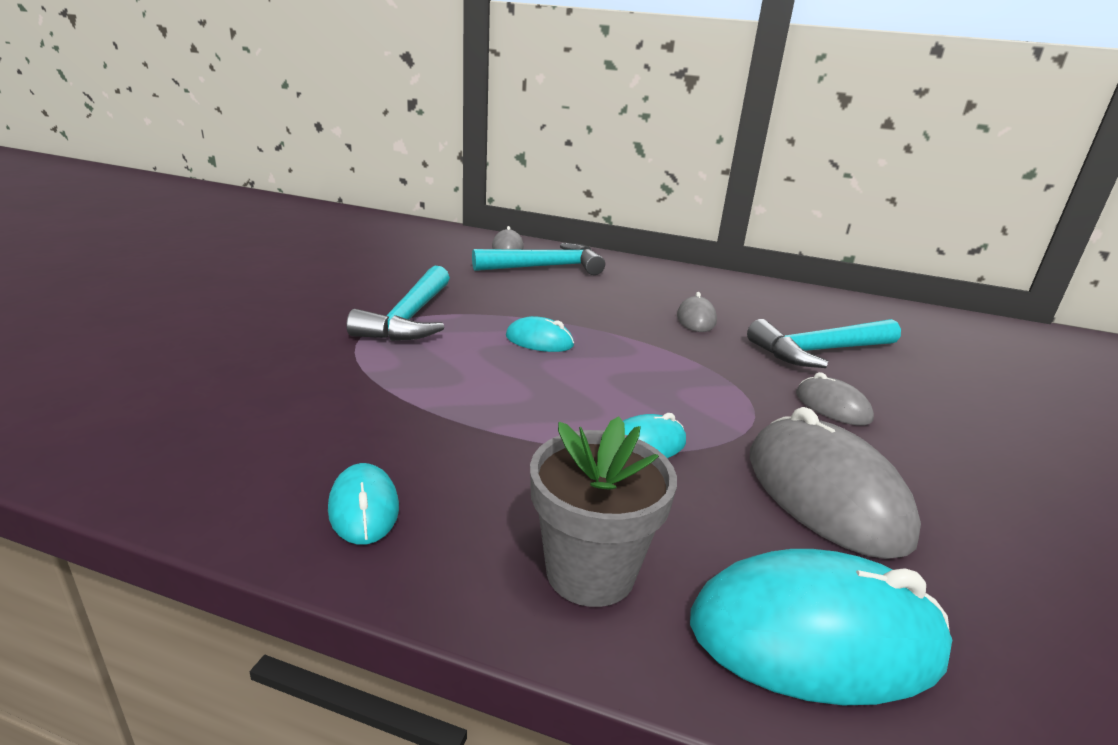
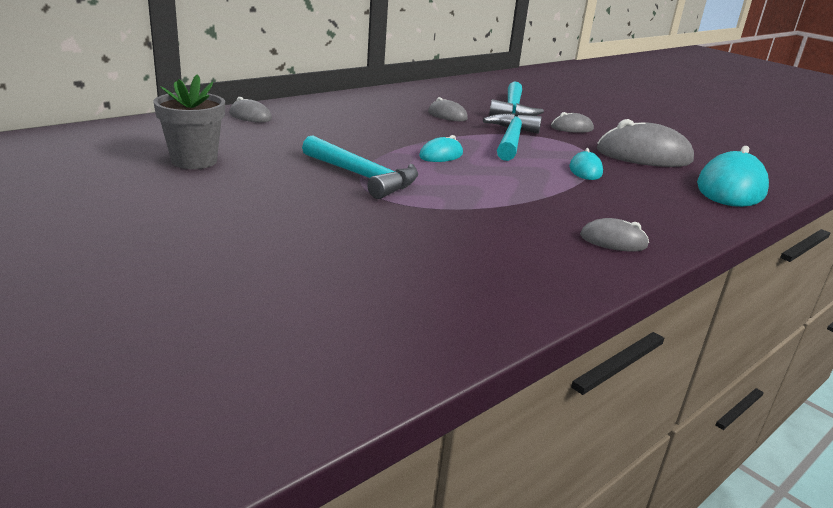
camera: 60 degrees left, 0 degrees up
turquoise mouse [328,463,399,545] -> grey mouse [580,218,649,252]
turquoise hammer [472,243,605,275] -> turquoise hammer moved to [483,113,542,161]
grey flower pot [530,417,677,607] -> grey flower pot moved to [153,74,225,169]

